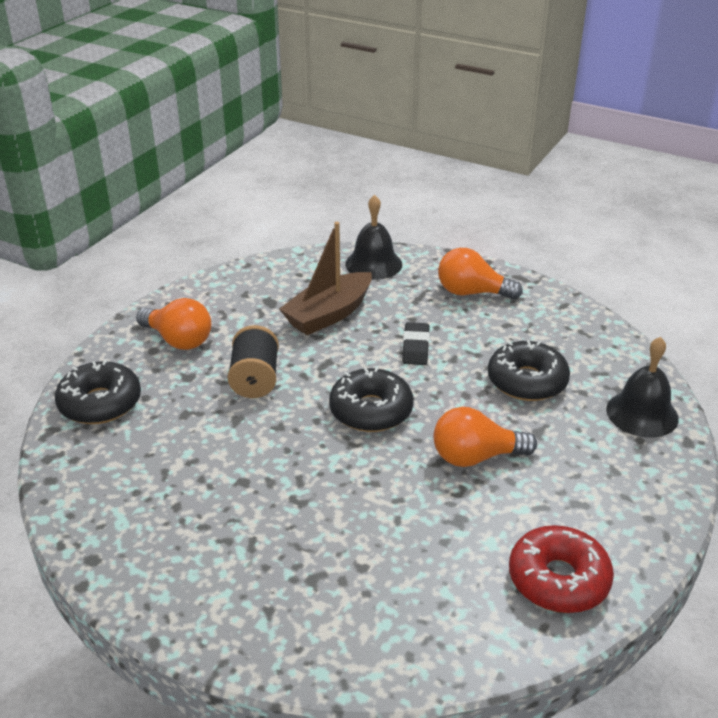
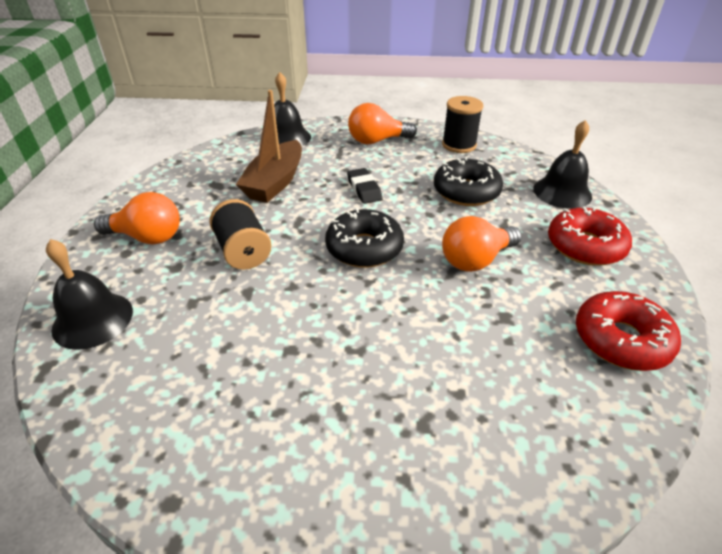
camera: 25 degrees left, 5 degrees up
black donut [55,359,141,424] -> black bell [46,239,133,350]
none -> black spool [442,96,483,153]
none -> red donut [548,207,632,266]

